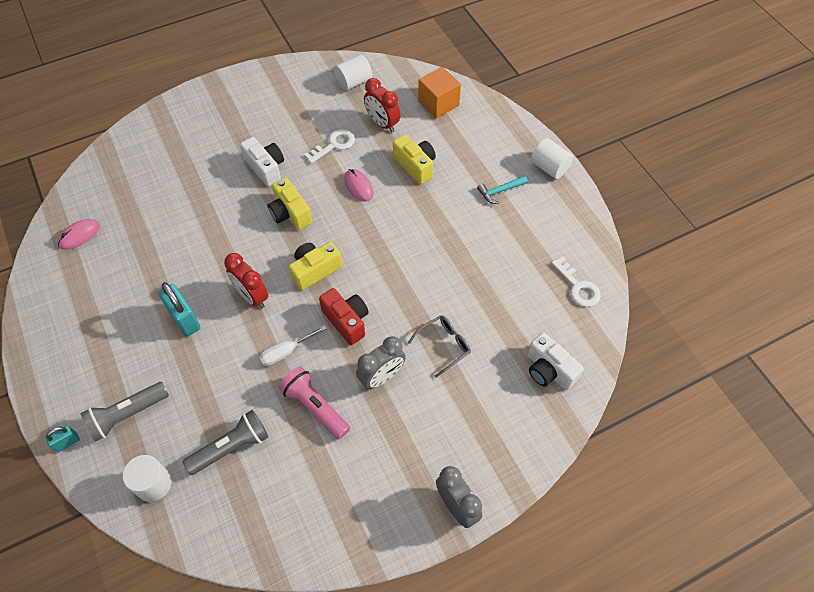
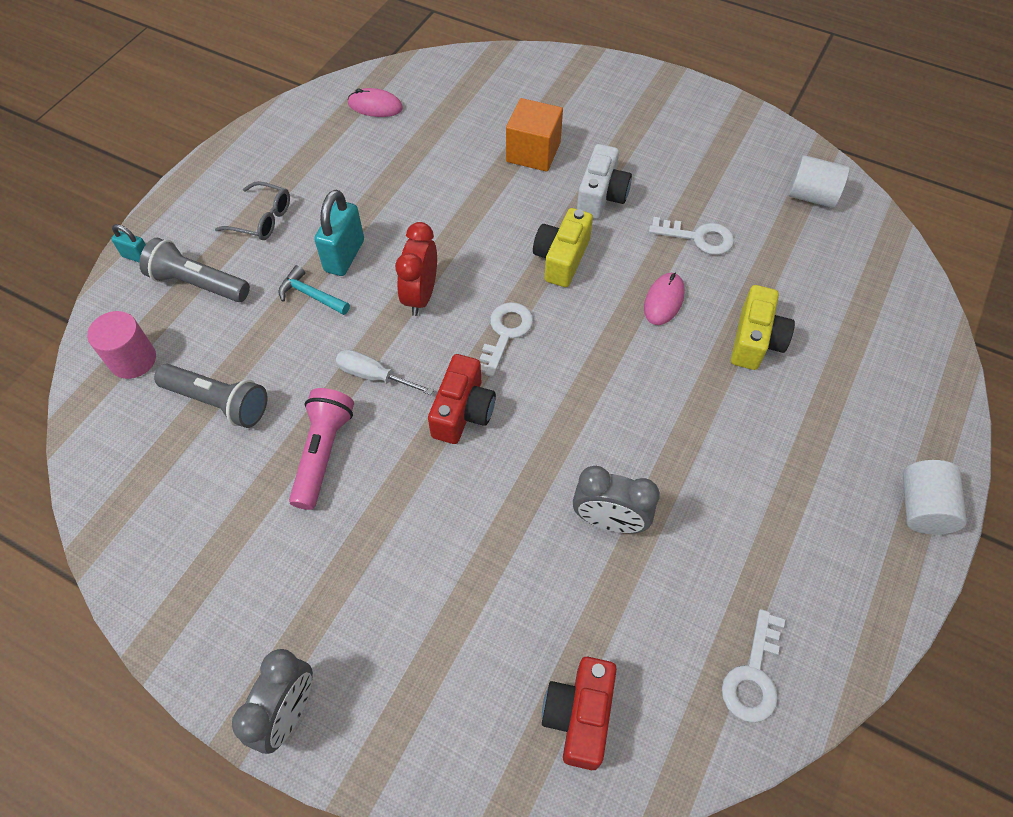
camera: 55 degrees right, 0 degrees up
white cylinder [123,455,172,502] -> pink cylinder [87,311,156,379]
yellow camera [289,242,342,291] -> white key [480,302,533,377]
grey clock [356,336,406,389] -> grey clock moved to [573,466,660,533]
red clock [364,78,401,132] -> none
grey glasses [408,315,471,378] -> grey glasses moved to [215,181,290,240]
orange cube [418,67,461,118] -> orange cube moved to [506,98,563,172]
turquoise hammer [477,176,527,204] -> turquoise hammer moved to [279,265,350,315]
white camera [527,333,584,390] -> red camera [542,657,617,770]

